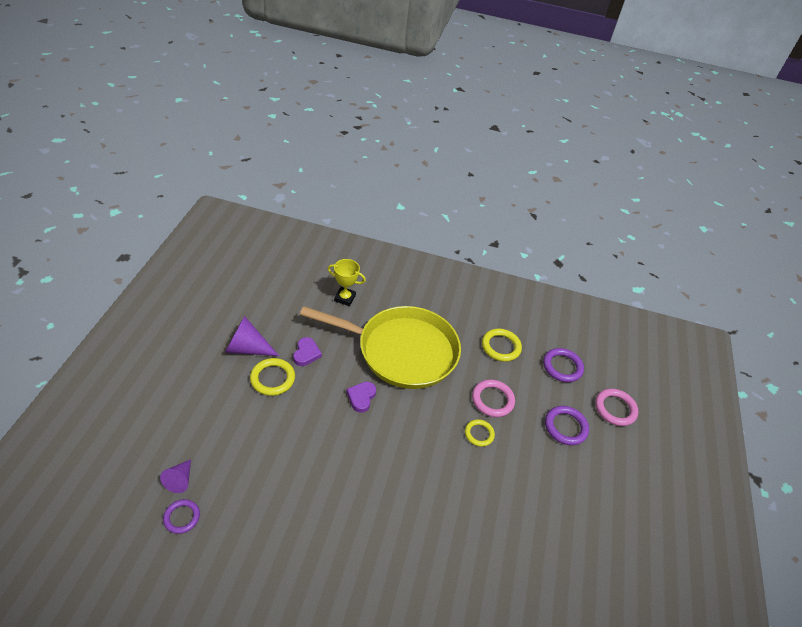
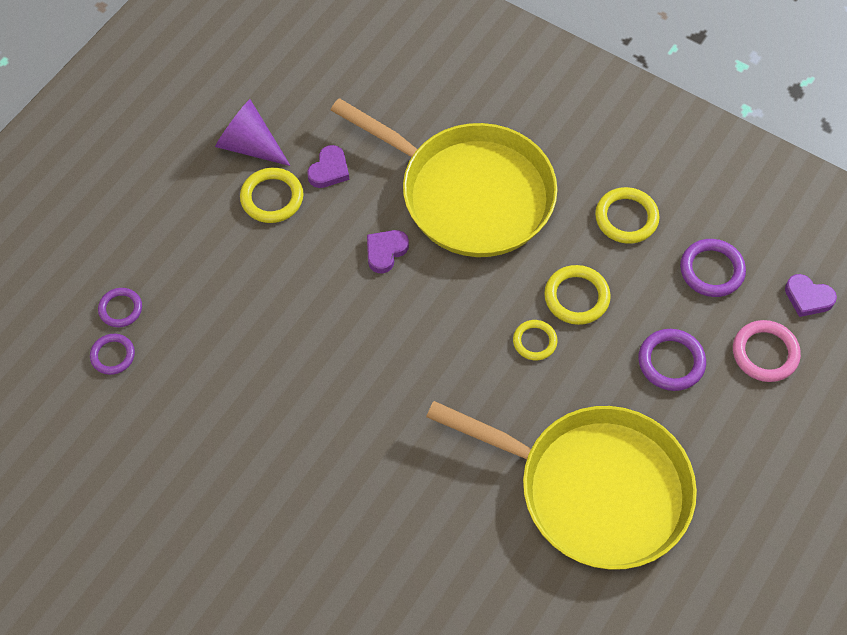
camera: 25 degrees right, 15 degrees up
purple cone [160,459,191,493] -> purple ring [98,288,142,327]
yellow trophy [328,259,366,306] -> none
pink ring [472,379,515,417] -> yellow ring [544,265,611,325]
none -> yellow pan [426,401,697,570]
none -> purple heart [785,274,837,317]

